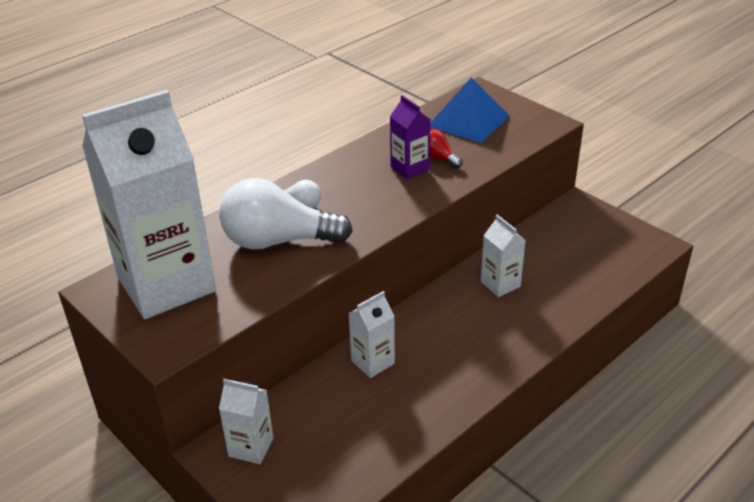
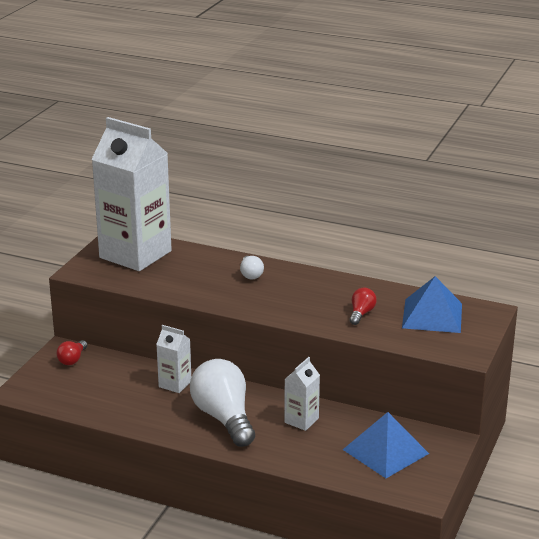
camera: 65 degrees right, 10 degrees down
white light bulb [219,178,353,250] -> white light bulb moved to [190,359,255,447]
white carton [219,379,273,464] -> red light bulb [56,340,87,365]
purple carton [390,95,431,179] -> none
none -> blue pyramid [343,412,429,478]

